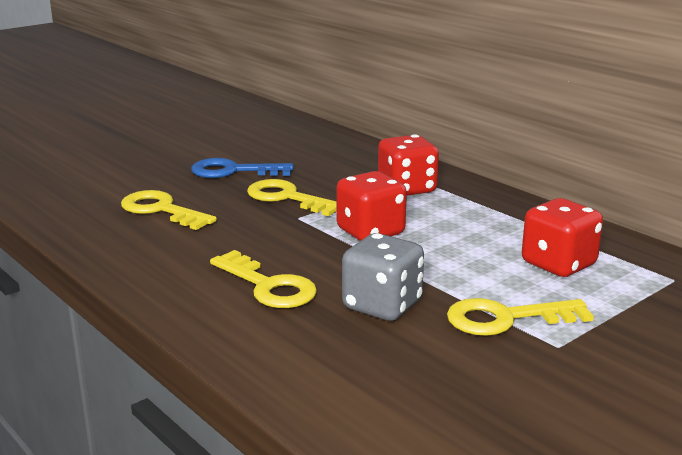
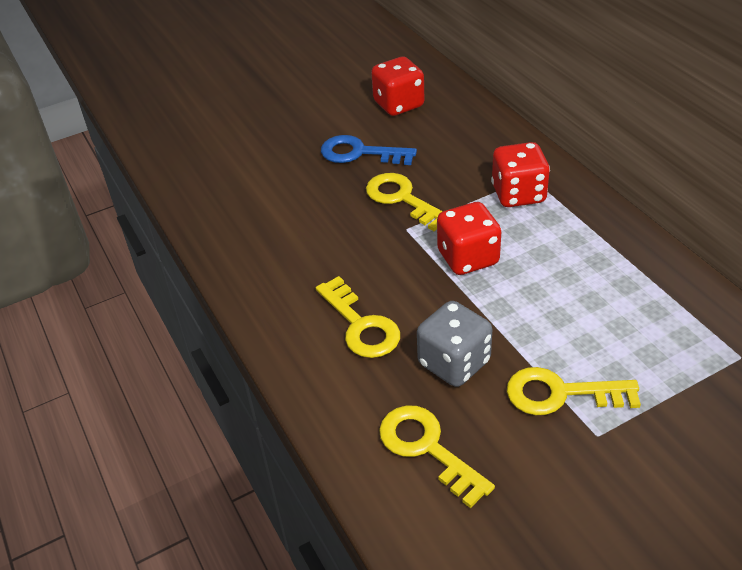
camera: 15 degrees right, 20 degrees up
yellow key [121,190,217,230] -> yellow key moved to [379,405,495,508]
red dice [522,198,603,277] -> red dice moved to [371,57,424,116]

